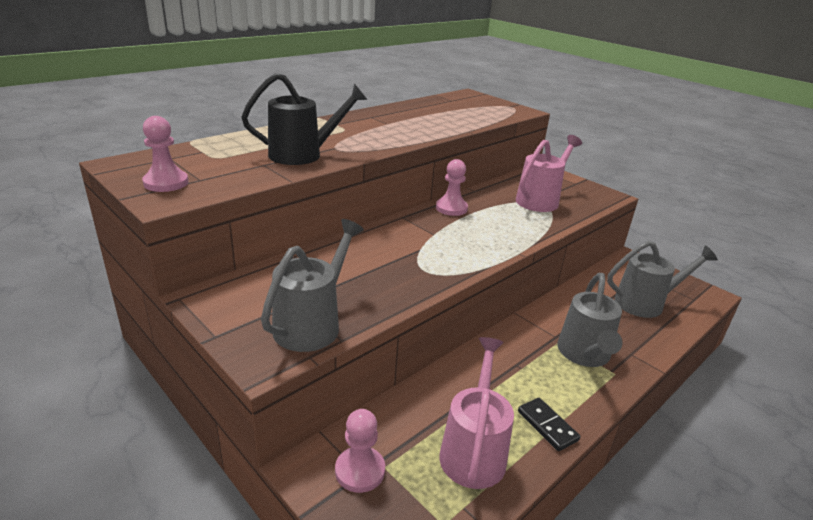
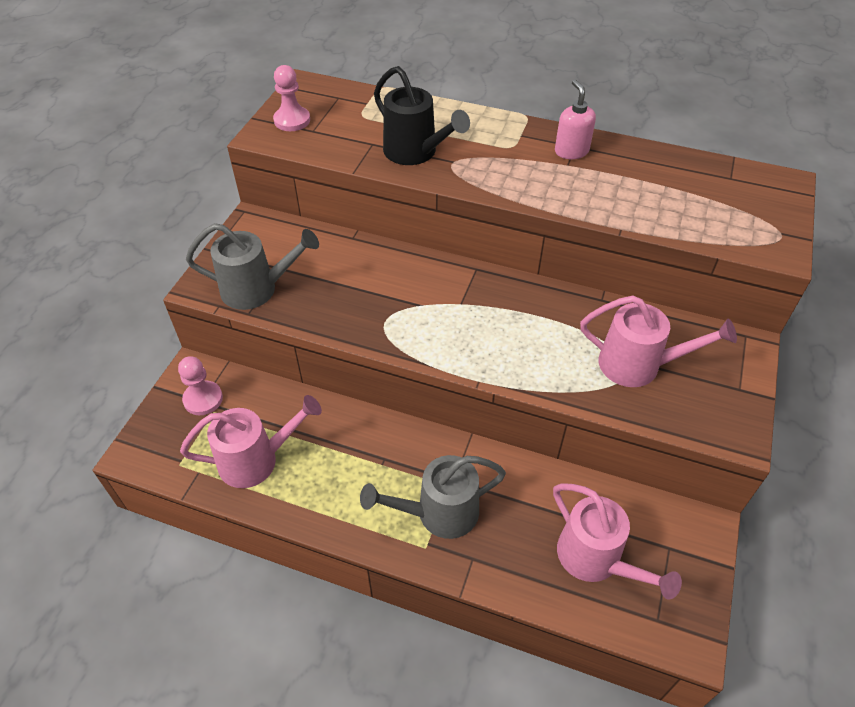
camera: 65 degrees right, 20 degrees up
pink pawn [436,159,468,216] -> none
black domino [518,398,580,451] -> none
grey watering can [607,241,718,318] -> pink watering can [553,483,682,599]
none -> pink soap dispenser [555,79,596,159]

